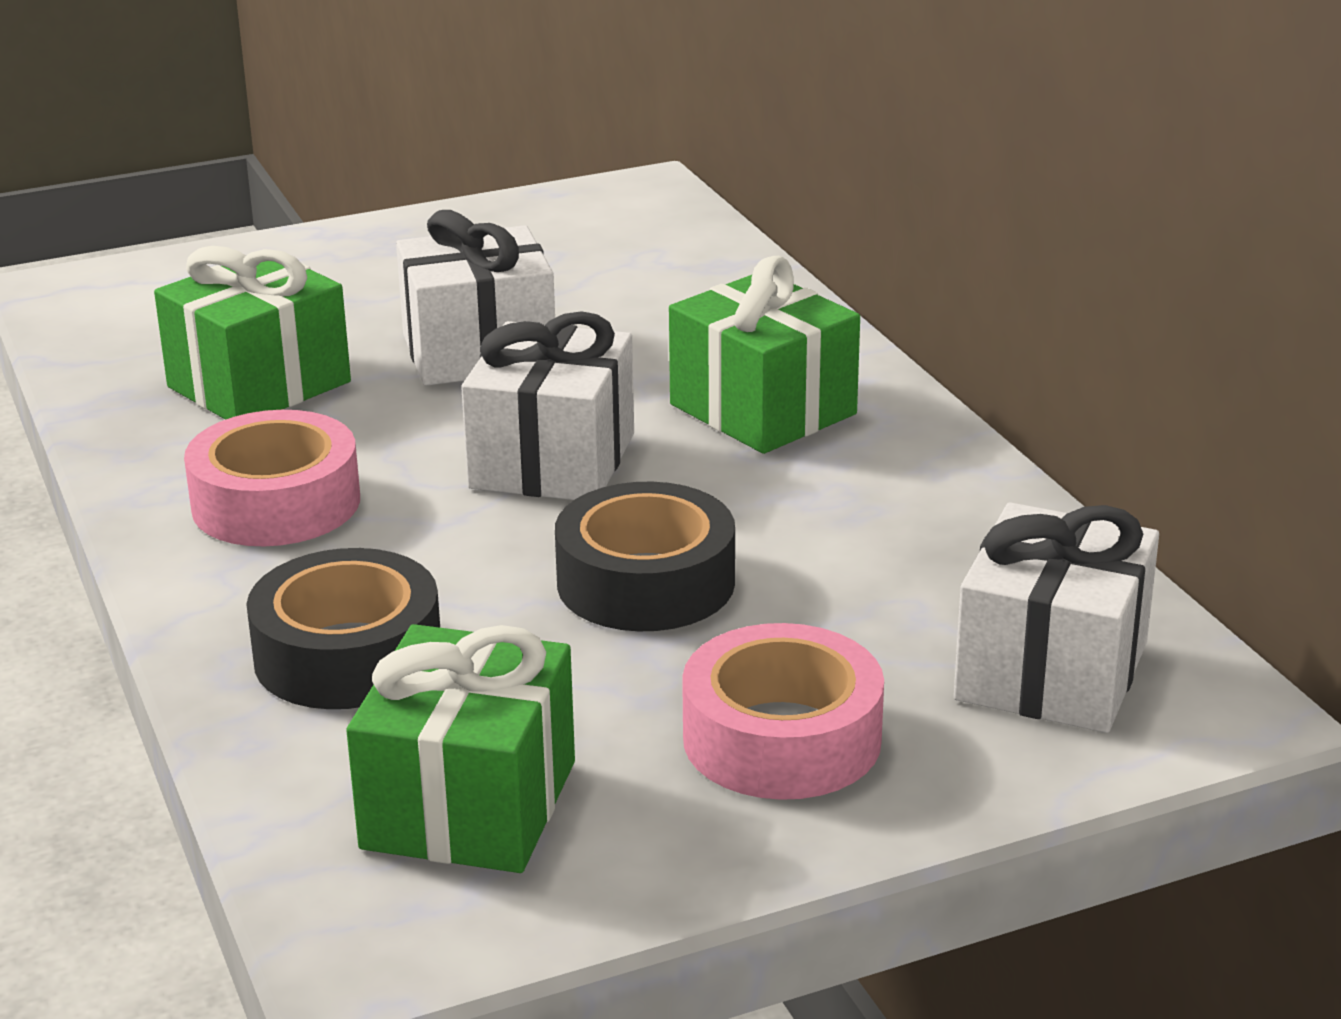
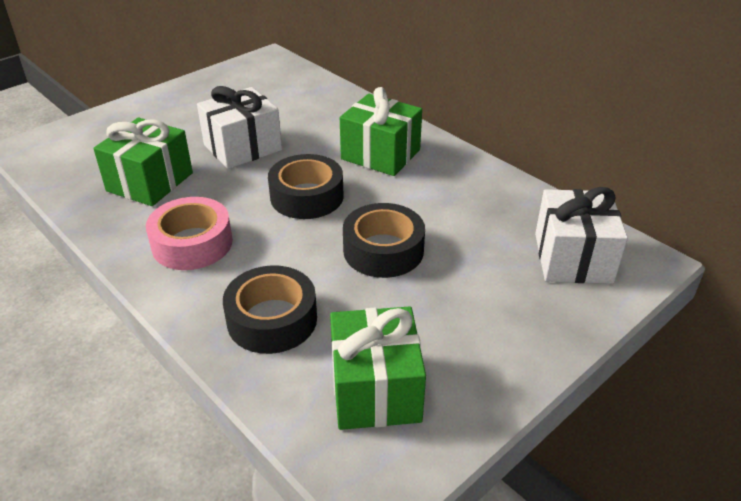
camera: 20 degrees left, 10 degrees up
white gift [461,311,634,500] -> black tape [268,154,344,219]
pink tape [682,623,884,800] -> none

